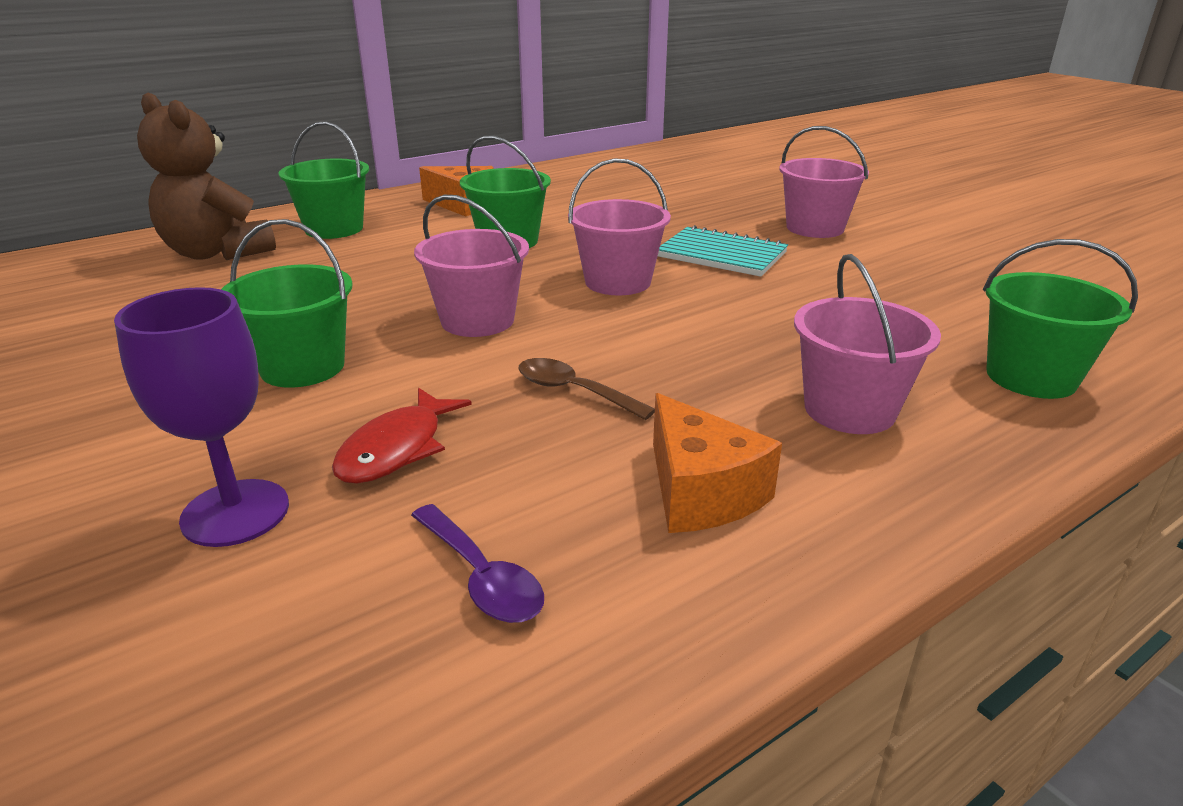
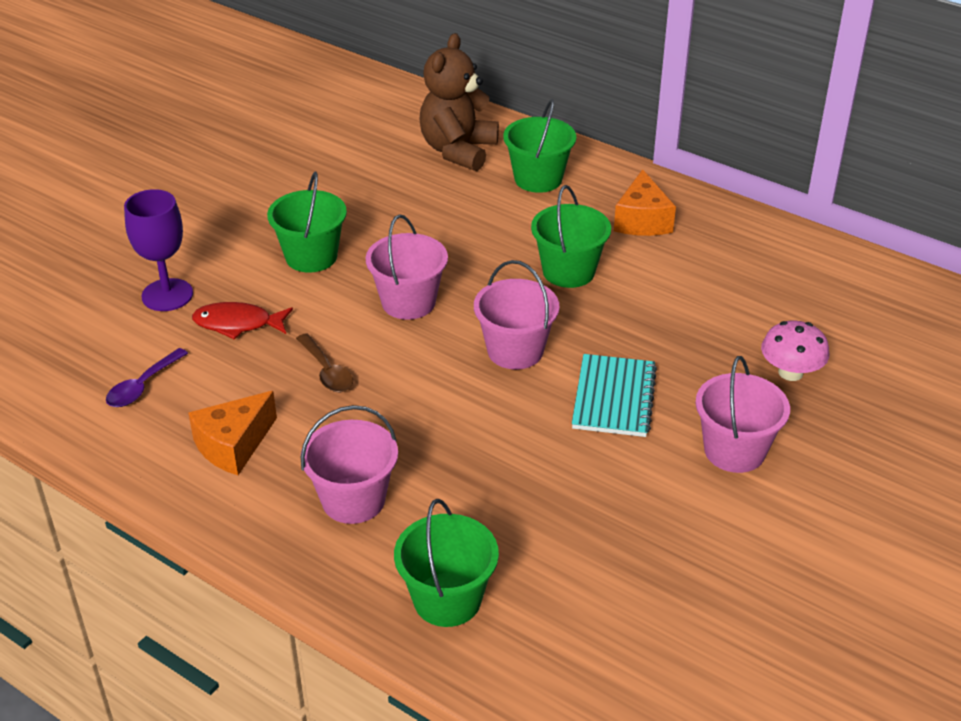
camera: 70 degrees right, 10 degrees up
brown spoon [518,358,655,420] -> brown spoon turned 135 degrees clockwise [296,333,353,392]
none -> pink mushroom [761,321,829,381]

